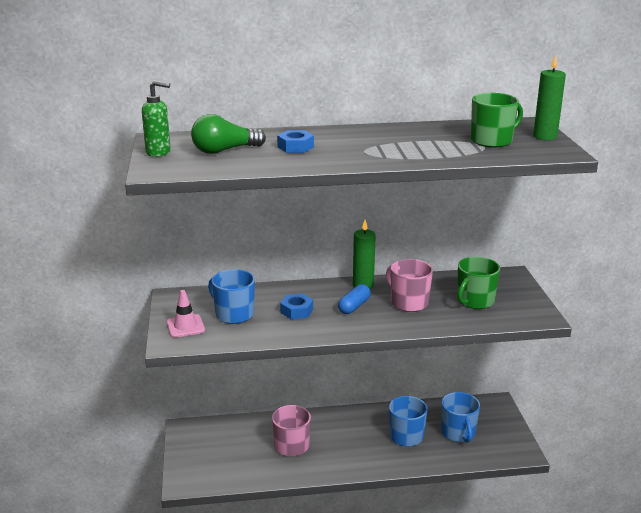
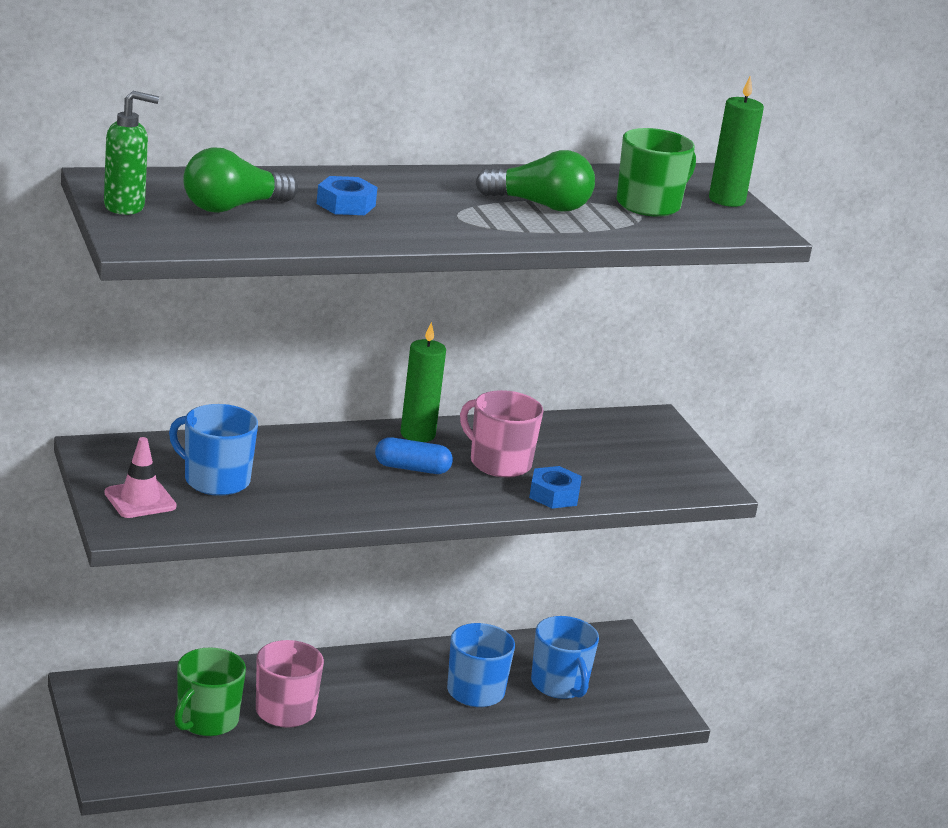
camera: 15 degrees left, 0 degrees up
blue nut [280,294,313,319] -> blue nut moved to [529,466,582,509]
blue capsule [338,284,371,314] -> blue capsule turned 75 degrees clockwise [375,437,453,474]
green mug [457,257,500,309] -> green mug moved to [174,648,246,736]
none -> green light bulb [475,150,595,212]

